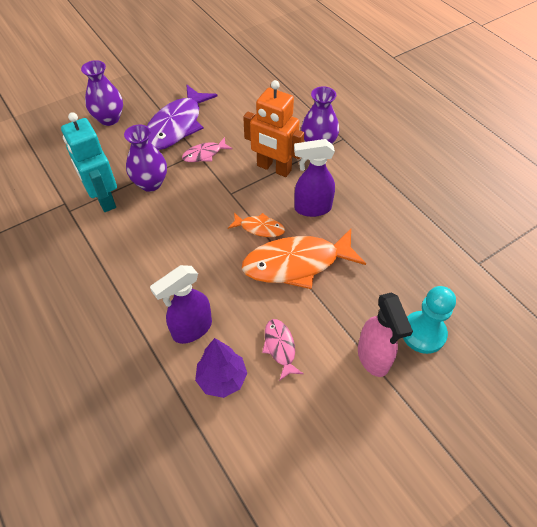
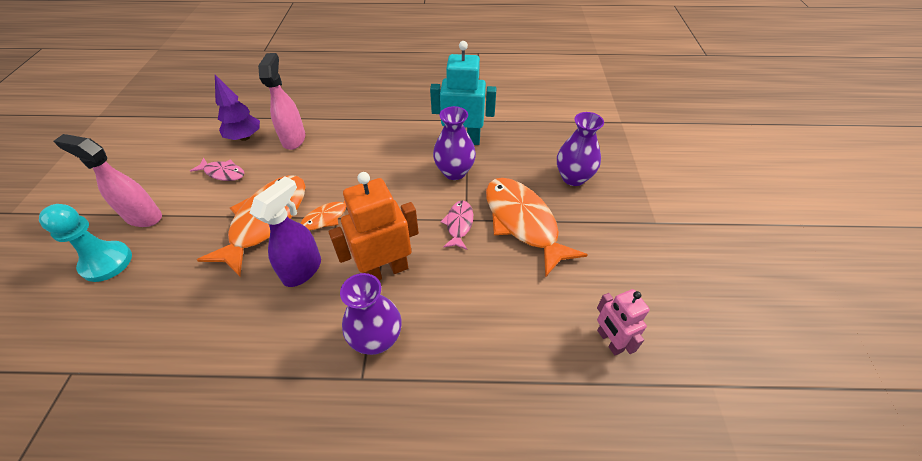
camera: 125 degrees right, 5 degrees down
purple fish [147,84,218,150] -> orange fish [486,178,588,277]
purple spray bottle [150,265,212,344] -> pink spray bottle [258,53,305,150]
none -> pink robot [597,289,650,355]

